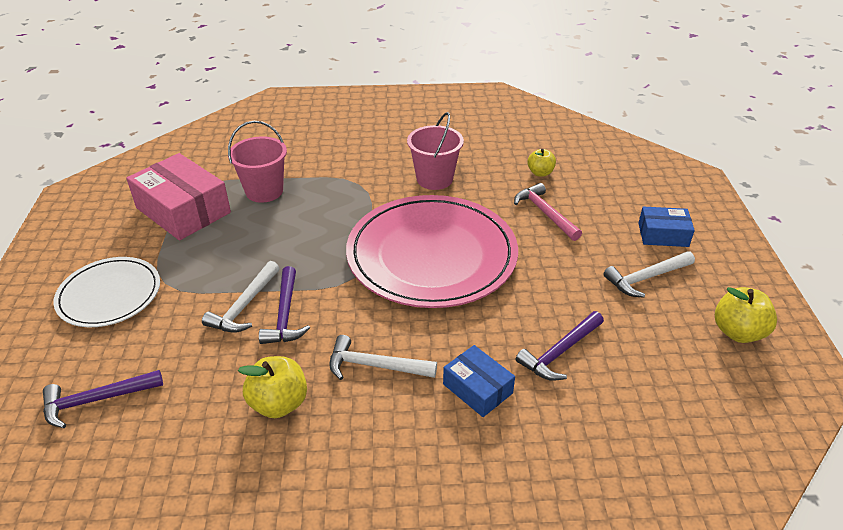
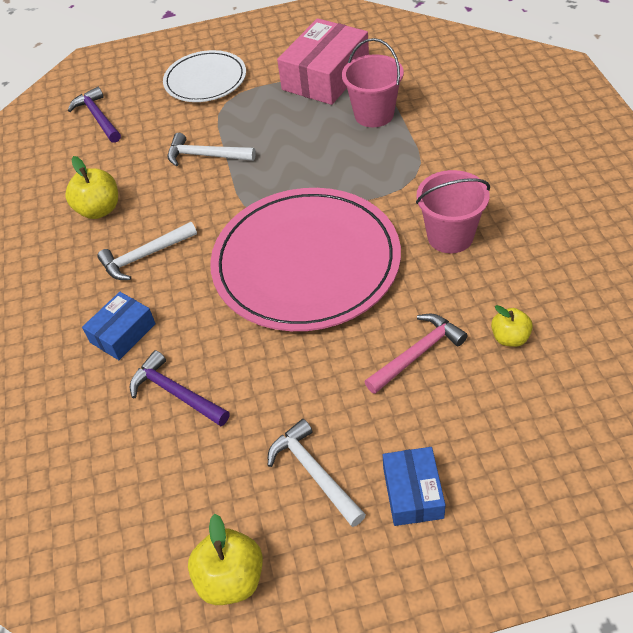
camera: 85 degrees right, 10 degrees up
purple hammer [259,266,310,344] -> none
white hammer [329,335,437,380] -> white hammer turned 120 degrees counterclockwise [97,222,197,280]

